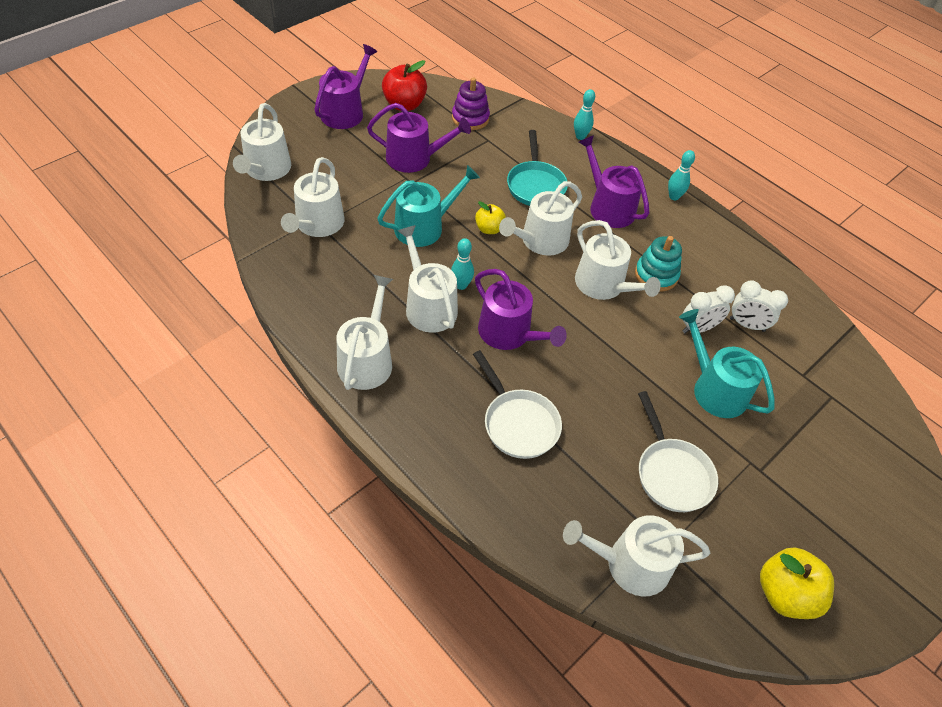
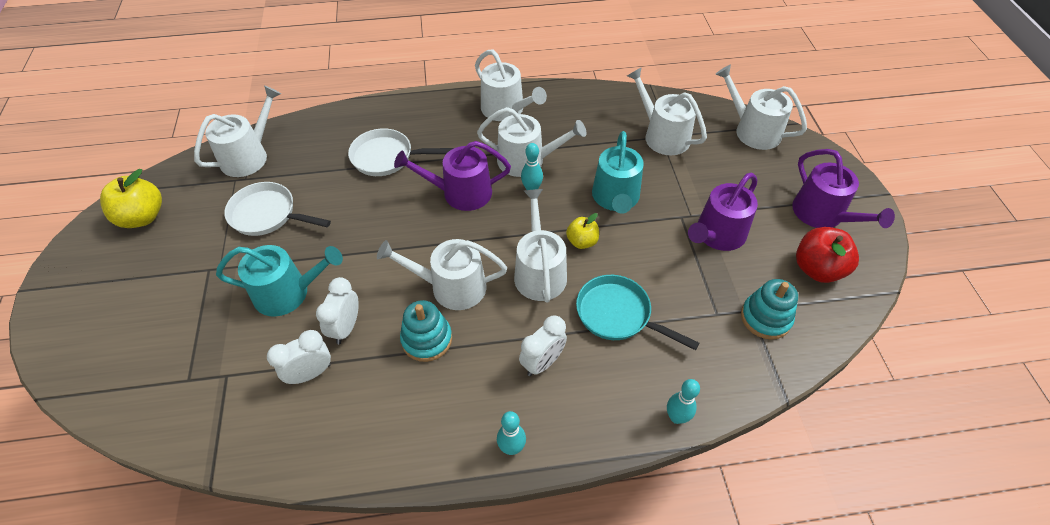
camera: 130 degrees right, 0 degrees up
purple stacking toy [452,77,490,130] -> turquoise stacking toy [741,279,798,340]
purple watering can [579,135,649,228] -> white clock [519,315,567,376]

